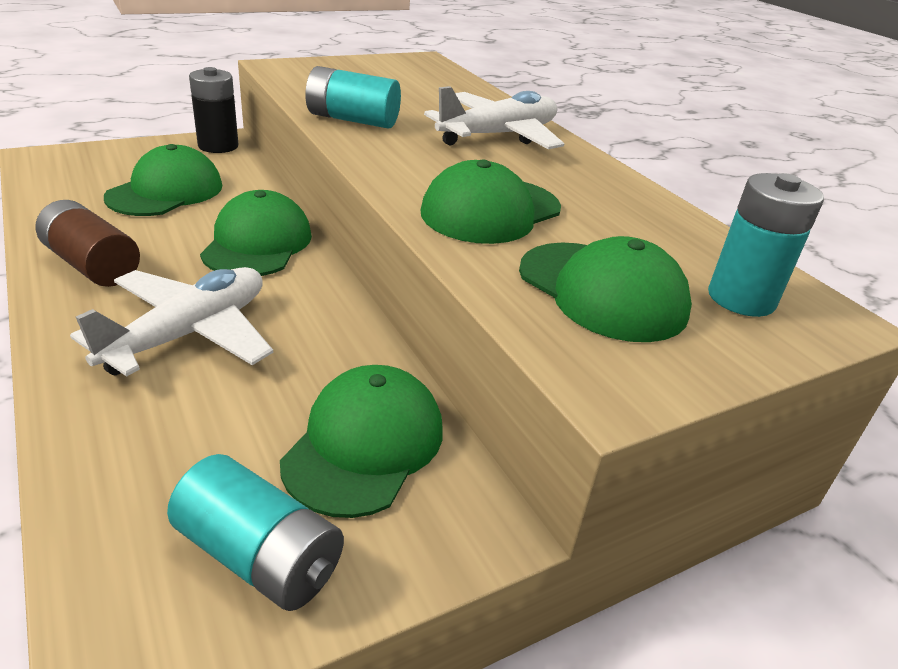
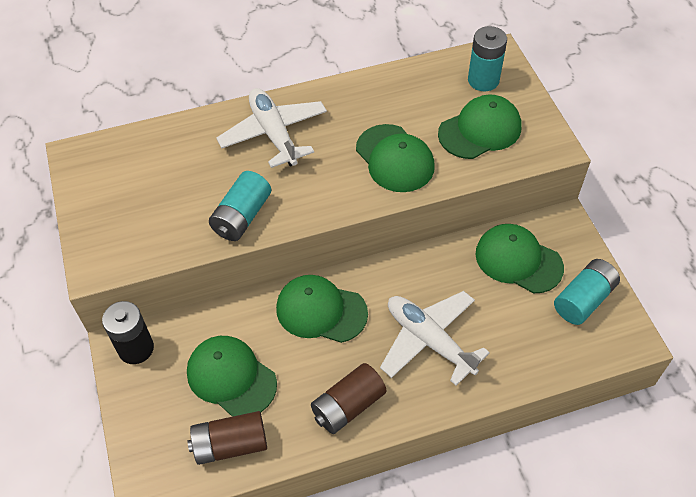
camera: 75 degrees left, 20 degrees up
none -> brown battery [188,411,267,465]

